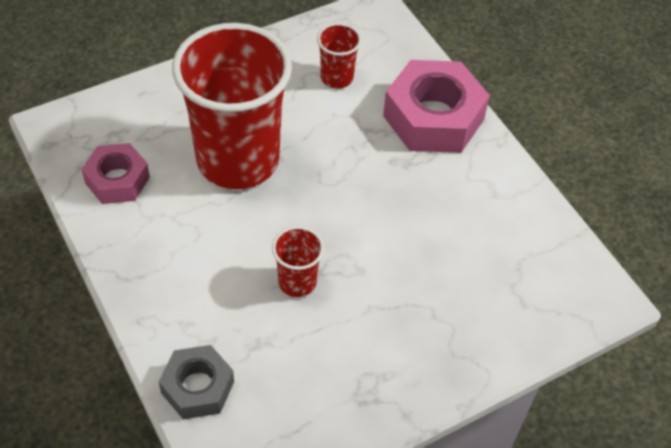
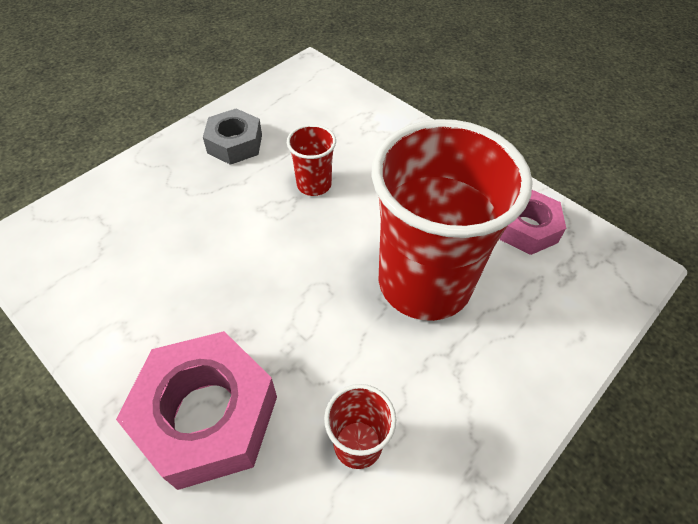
camera: 165 degrees right, 0 degrees up
grey nut [159,345,234,419] -> grey nut moved to [203,109,262,165]

